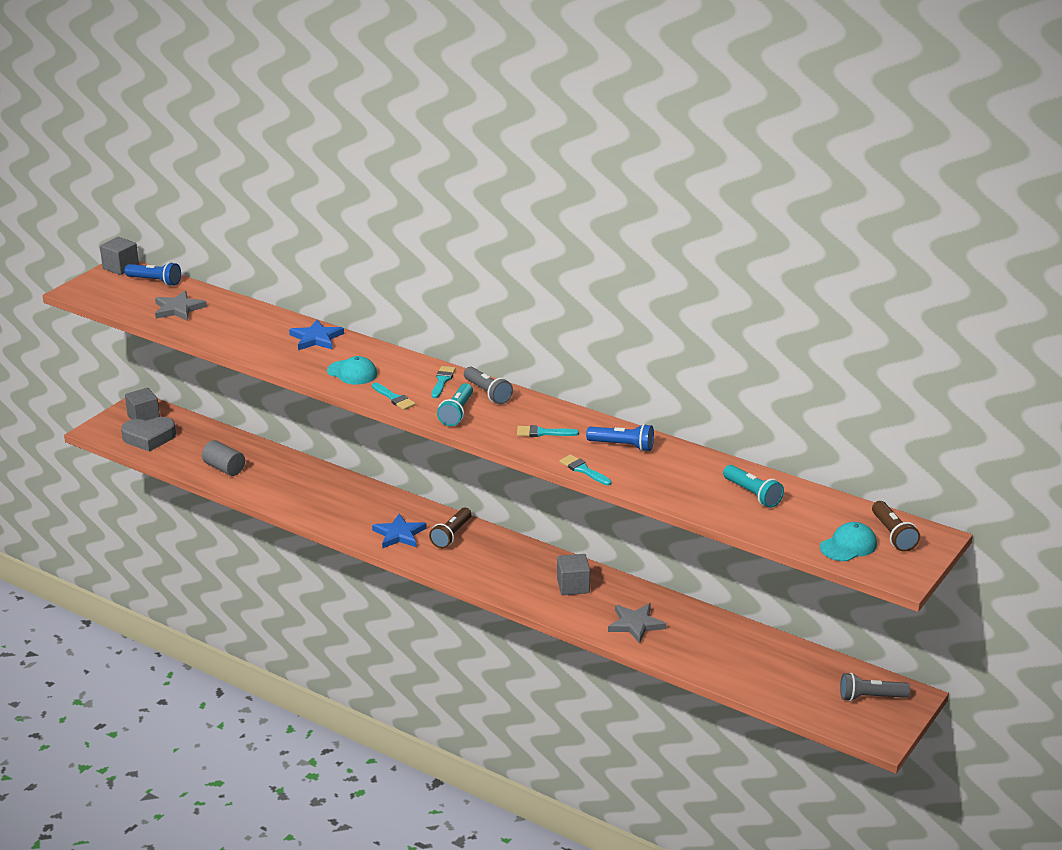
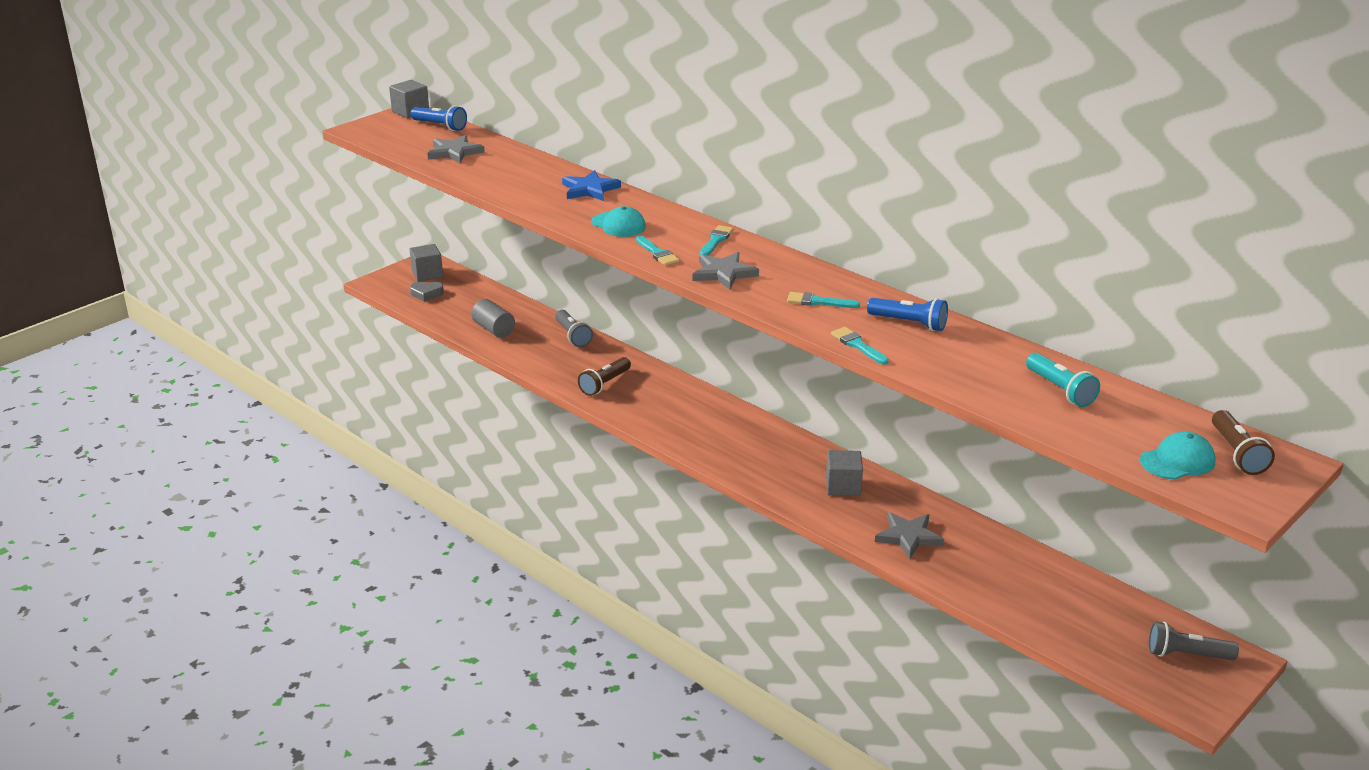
camera: 10 degrees right, 0 degrees up
grey heart [121,417,176,452] -> grey heart [410,282,444,302], size x0.60
blue star [372,513,427,548] -> none
brown flashlight [429,508,472,548] -> brown flashlight moved to [578,357,631,396]
turquoise flashlight [437,383,473,426] -> grey star [693,252,759,290]
grey flashlight [464,367,513,404] -> grey flashlight moved to [555,310,593,347]

